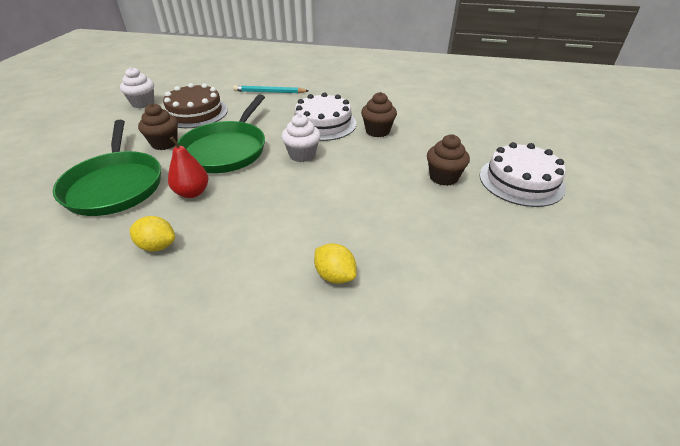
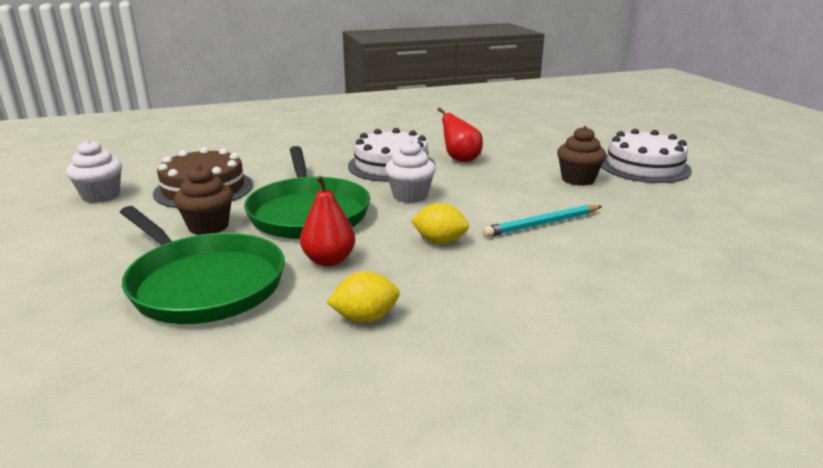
camera: 30 degrees left, 15 degrees down
turquoise pencil [233,85,309,93] -> turquoise pencil moved to [482,205,602,237]
yellow lemon [314,243,357,284] -> yellow lemon moved to [411,203,469,244]
brown cupcake [361,92,397,137] -> red pear [438,107,483,162]

